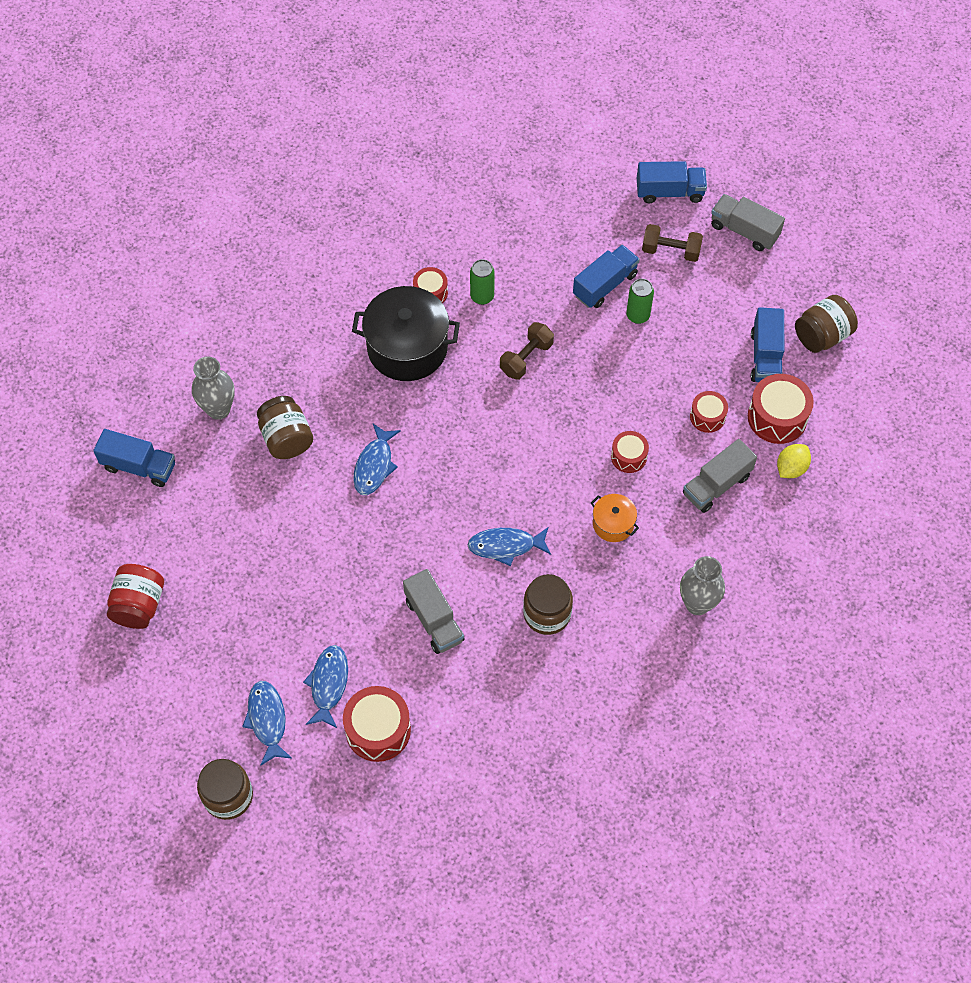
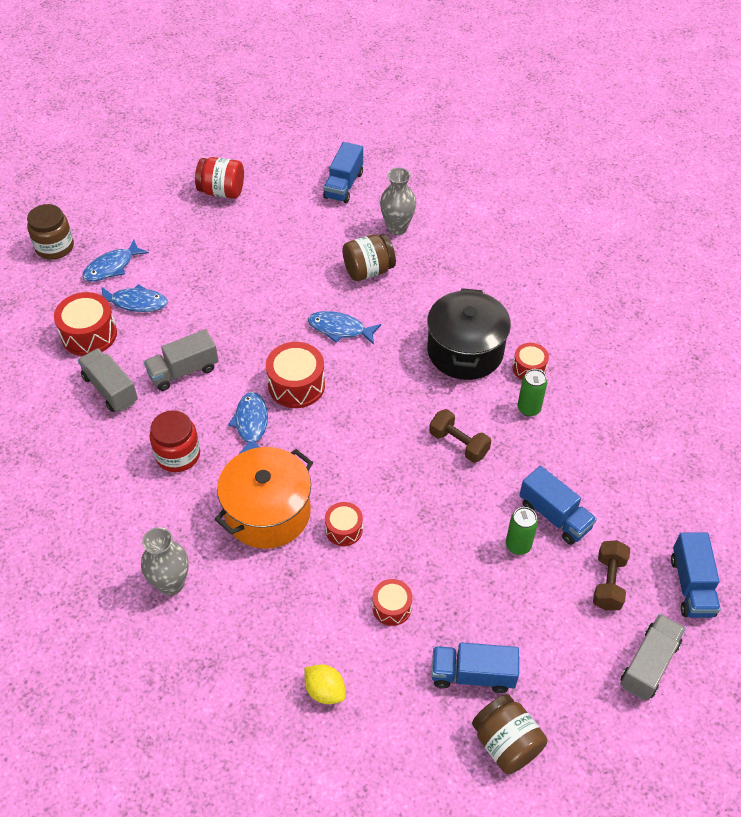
camera: 90 degrees right, 10 degrees down
blue fish [242,681,292,766] -> blue fish turned 150 degrees clockwise [82,239,149,282]
brown jar [523,574,573,635] -> red jar [150,410,200,472]
orange pot [591,494,639,542] -> orange pot [214,447,313,549], size x2.04
grey truck [683,439,757,513] -> grey truck moved to [78,348,138,412]
red drum [748,374,814,444] -> red drum moved to [266,342,325,408]

